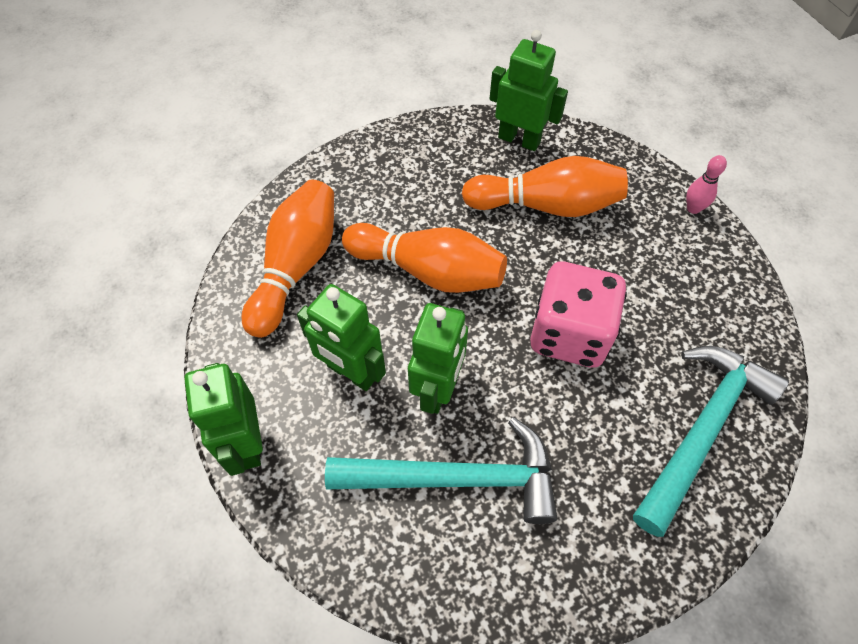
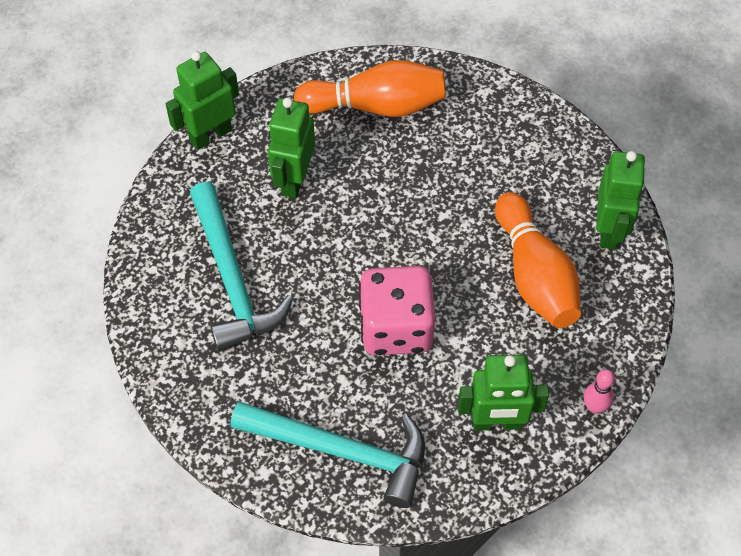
camera: 70 degrees right, 0 degrees up
orange bowling pin [342,223,507,293] -> none
green robot [408,303,468,414] -> green robot moved to [458,355,549,431]

